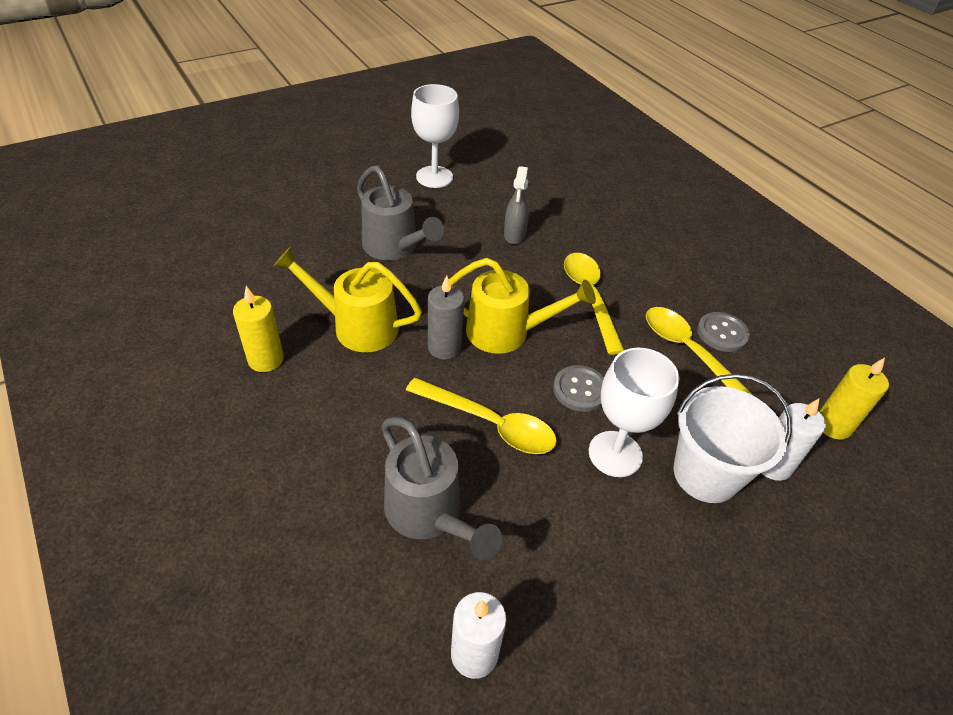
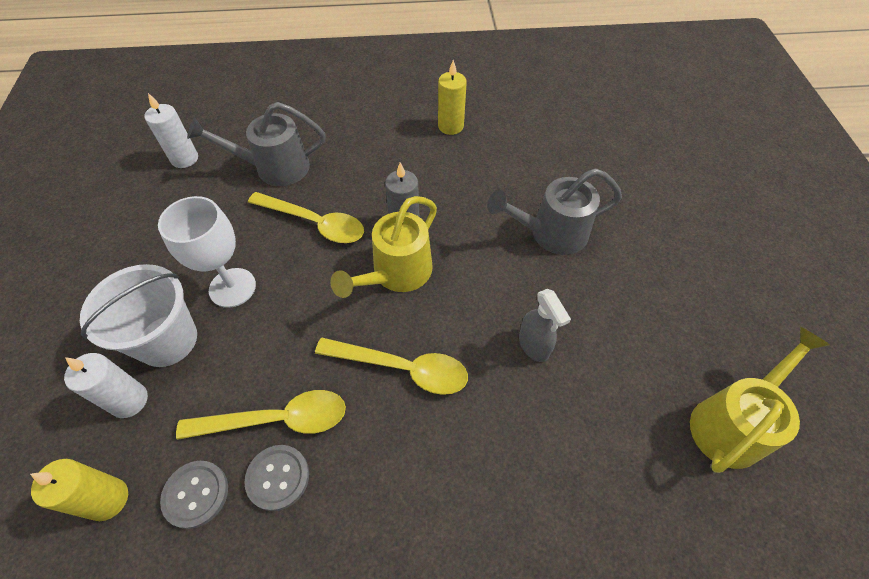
camera: 120 degrees right, 10 degrees up
yellow watering can [274,247,422,352] -> yellow watering can moved to [690,327,830,473]
yellow spoon [406,378,557,454] -> yellow spoon turned 120 degrees counterclockwise [248,192,364,243]
white goblet [411,84,459,188] -> none
grey spray bottle [504,166,529,244] -> grey spray bottle turned 150 degrees counterclockwise [519,289,571,362]
grey button [553,365,604,412] -> grey button moved to [160,461,228,529]

